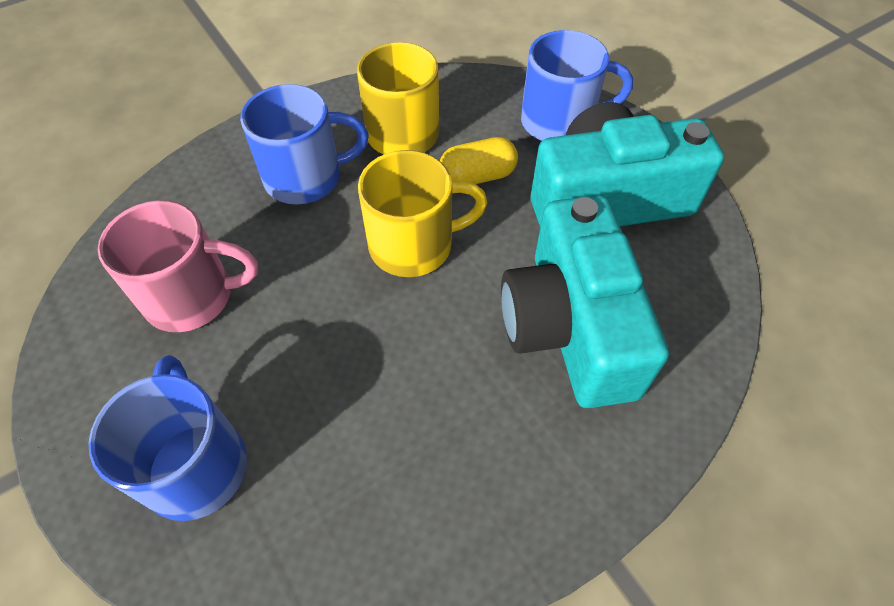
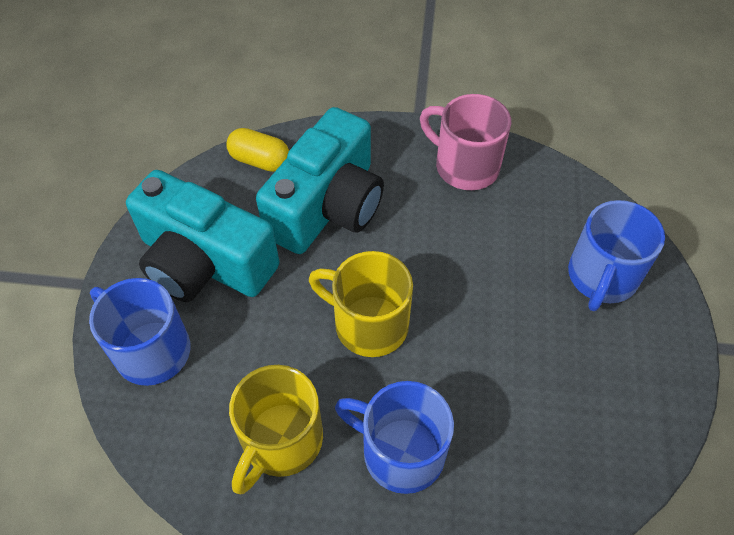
camera: 140 degrees left, 0 degrees up
pink mug [98,200,258,332] -> pink mug moved to [420,94,511,190]
yellow capsule [440,137,518,184] -> yellow capsule moved to [226,128,289,172]

